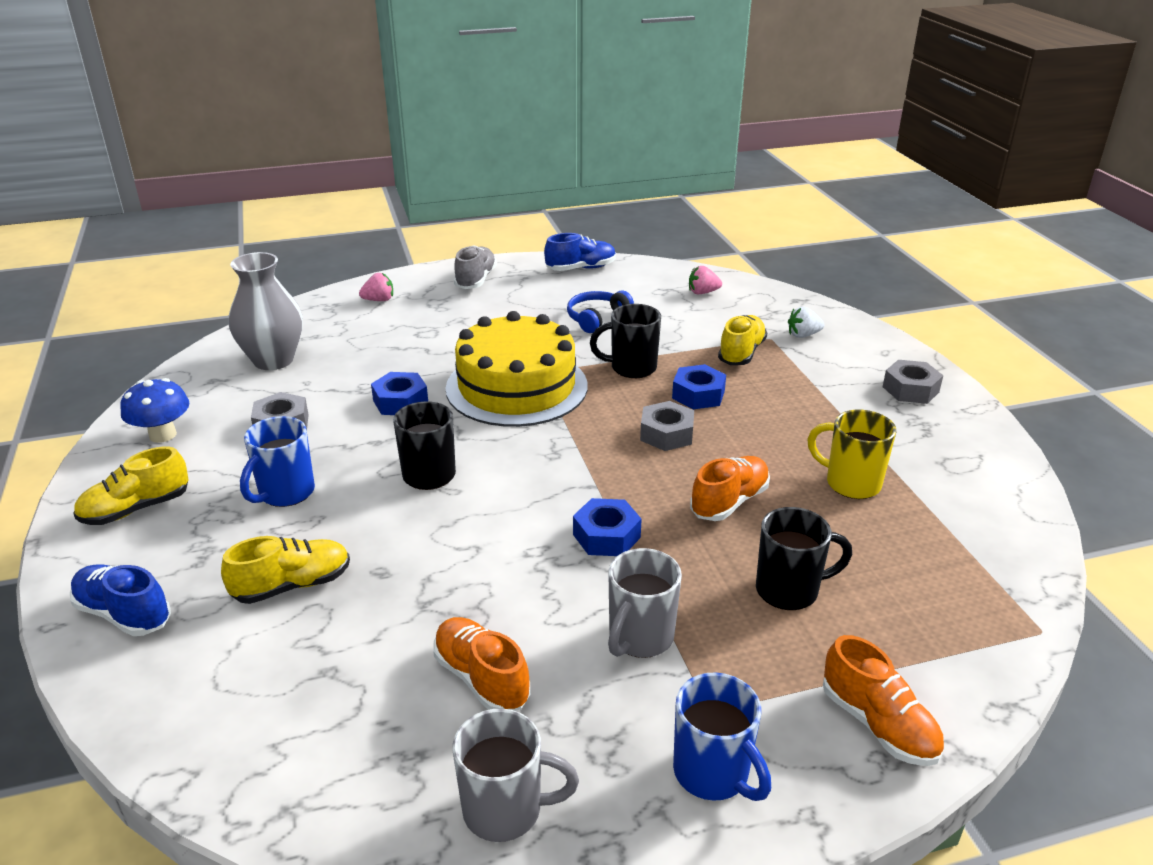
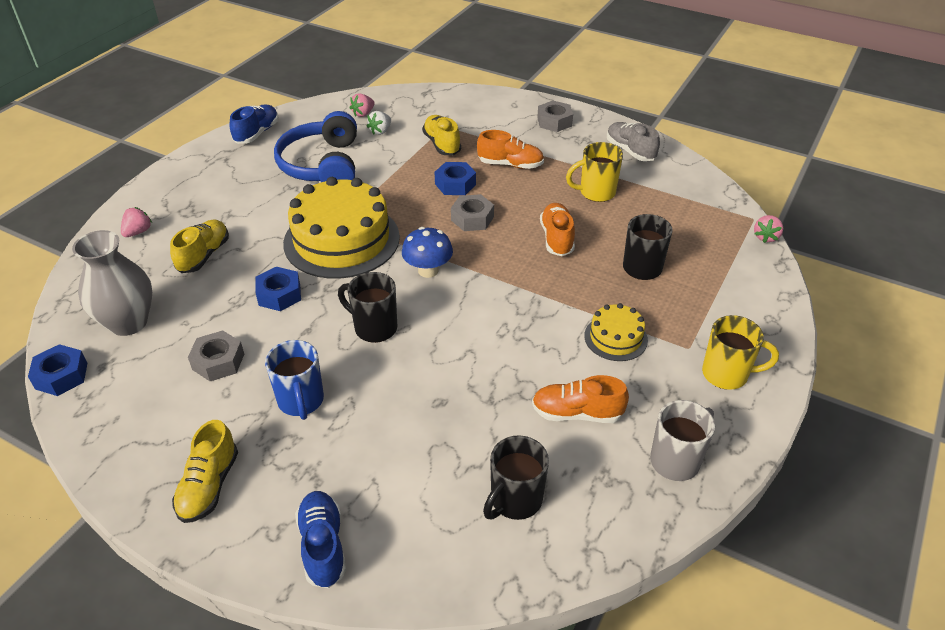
camera: 45 degrees left, 10 degrees up
blue shoe [70,564,171,636] -> blue shoe turned 90 degrees clockwise [295,491,346,588]
blue mushroom [120,378,189,443] -> blue mushroom moved to [402,227,453,278]
yellow shoe [221,536,350,604] -> yellow shoe moved to [170,220,229,273]
grey shoe [454,245,497,289] -> grey shoe moved to [607,122,660,161]
blue headphones [567,291,634,333] -> blue headphones [274,111,357,182], size x1.83
blue nut [573,498,642,556] -> blue nut moved to [28,344,87,396]
black mug [590,304,661,378] -> black mug moved to [483,435,549,520]
grey mug [608,548,682,658] -> yellow cake [584,303,648,361]
blue mug [673,672,771,801] -> yellow mug [702,315,779,390]
white strawberry [788,307,824,338] -> white strawberry moved to [367,111,391,135]
orange shoe [823,635,944,766] -> orange shoe moved to [477,130,544,169]
none -> pink strawberry [754,215,783,243]

